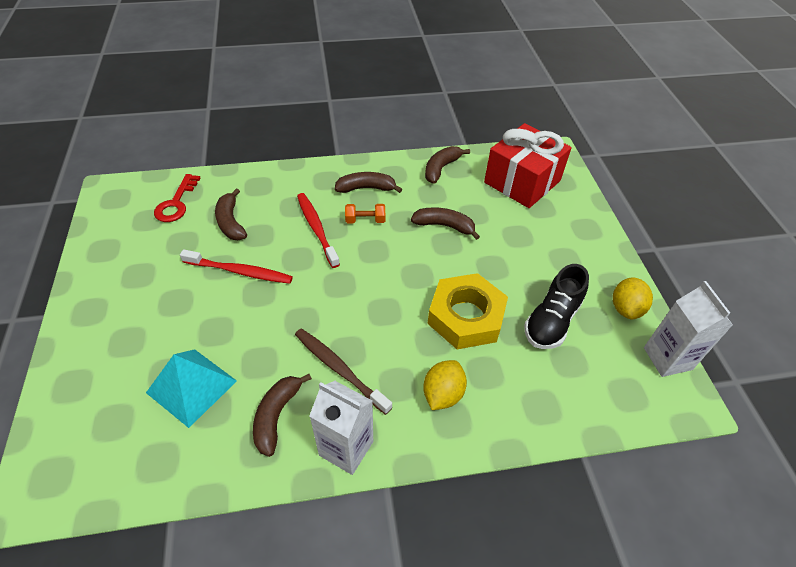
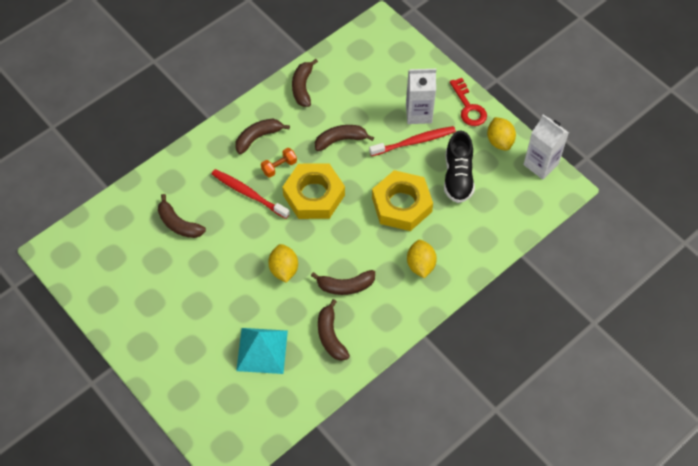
camera: 30 degrees left, 10 degrees up
red key [154,174,200,222] -> red key moved to [450,78,487,126]
red toothbrush [180,249,293,284] -> red toothbrush moved to [369,126,456,156]
brown toothbrush [295,328,392,415] -> brown banana [311,270,375,295]
white carton [309,381,373,475] -> white carton moved to [406,69,436,124]
red gift [484,123,572,208] -> none
none -> yellow lemon [268,244,298,283]
none -> yellow nut [282,163,345,219]

